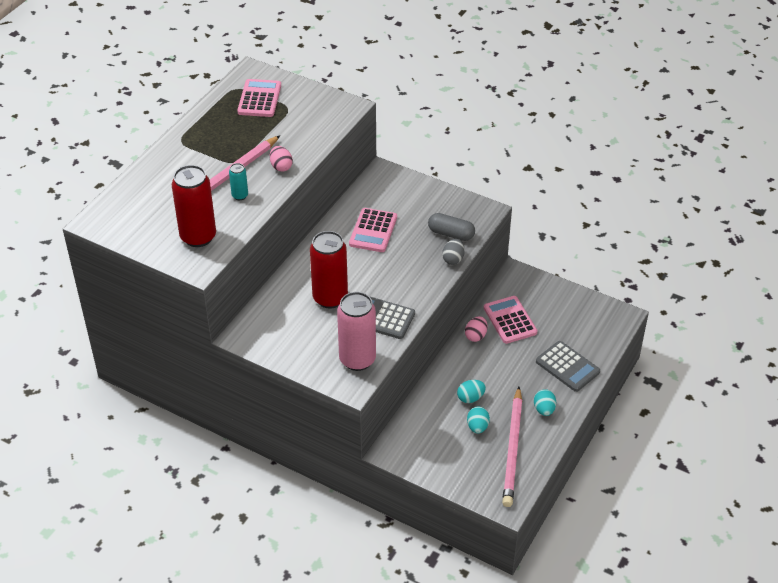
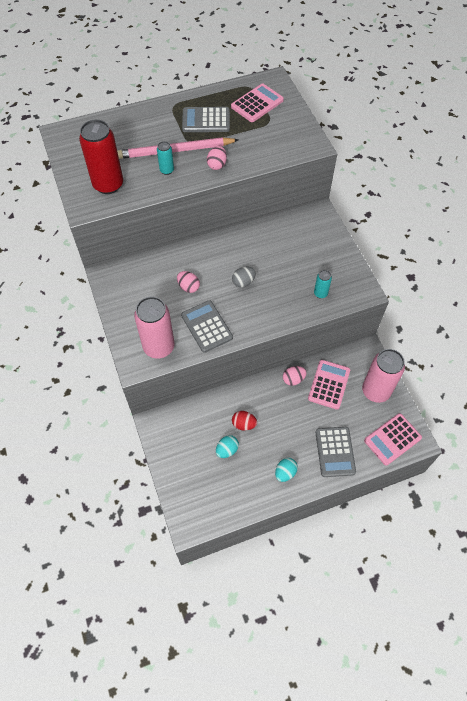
camera: 40 degrees right, 15 degrees up
red can [310,231,348,308] -> pink egg [177,271,200,293]
pink calculator [349,208,397,252] -> pink calculator moved to [364,413,422,466]
grey capsule [428,213,475,241] -> turquoise can [314,270,332,298]
grey egg [442,239,465,265] -> grey egg moved to [232,267,256,287]
turquoise egg [457,380,486,403] -> red egg [232,411,257,430]
pink pencil [502,387,523,507] -> none
none -> grey calculator [182,107,230,132]
none -> pink can [362,349,405,403]

